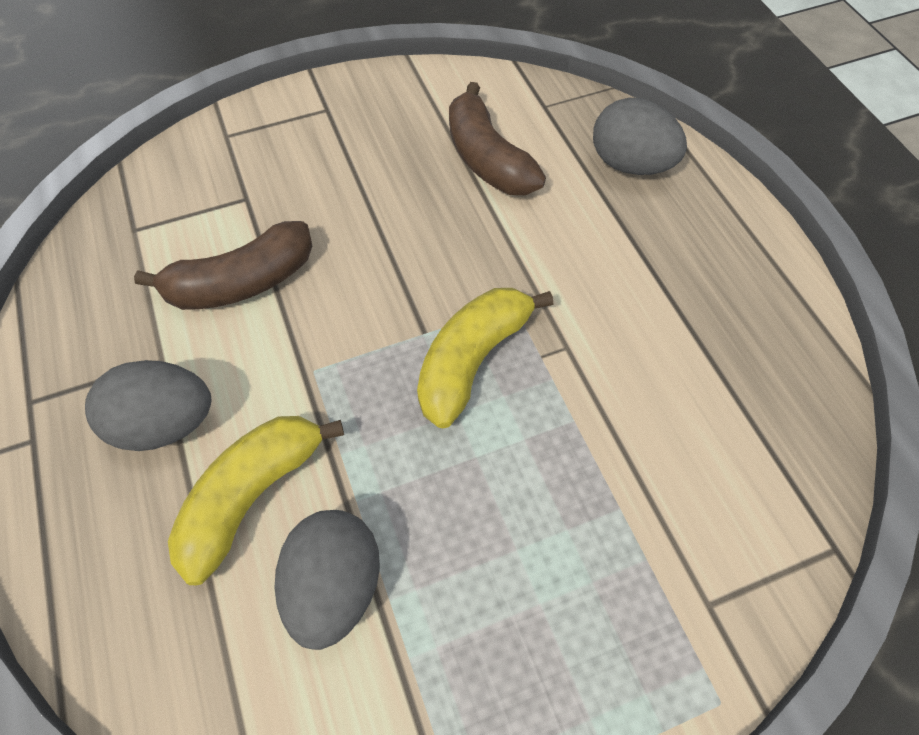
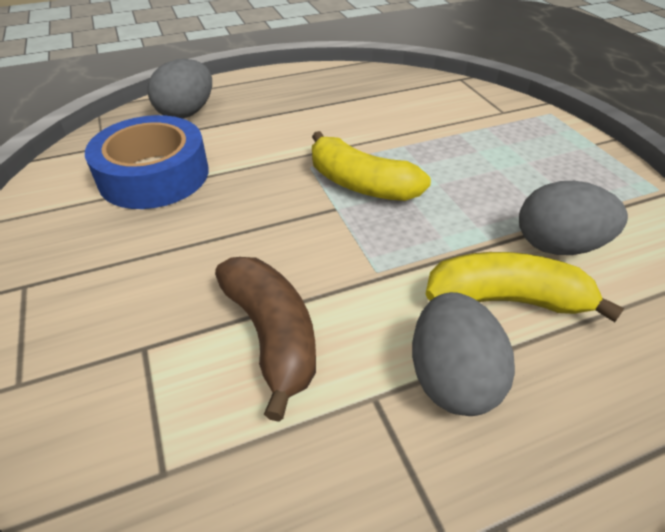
camera: 90 degrees left, 15 degrees down
yellow banana [168,416,344,585] -> yellow banana turned 150 degrees clockwise [425,252,624,322]
brown banana [449,82,546,195] -> blue tape [85,115,209,209]

